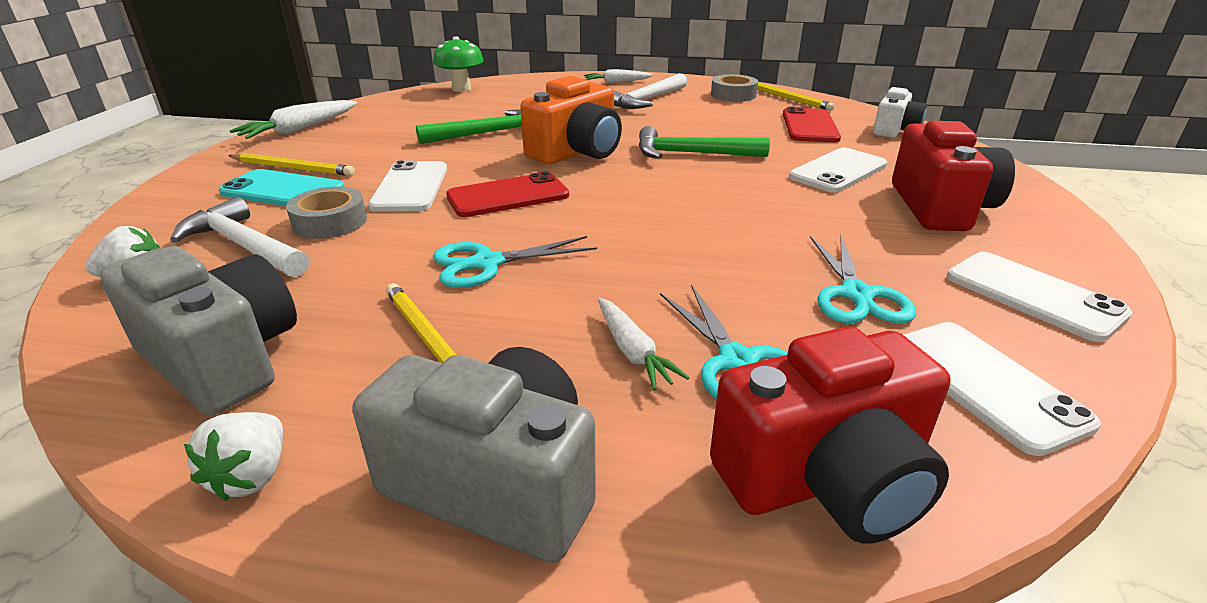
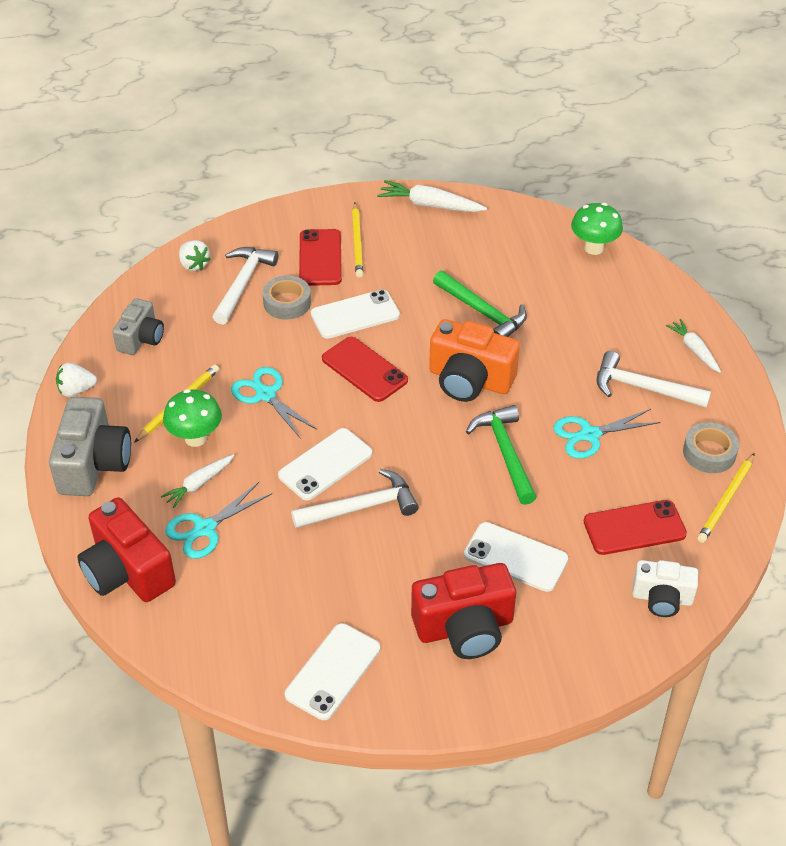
camera: 70 degrees right, 15 degrees up
grey camera [100,246,297,415] -> grey camera [113,298,164,355], size x0.62
turquoise phone [219,169,345,206] -> red phone [299,229,342,286]
turquoise scissors [810,235,916,323] -> turquoise scissors moved to [553,409,660,459]
white phone [903,322,1101,456] -> white phone moved to [278,428,372,501]
none -> green mushroom [163,389,222,447]
none -> white hammer [291,469,418,528]

